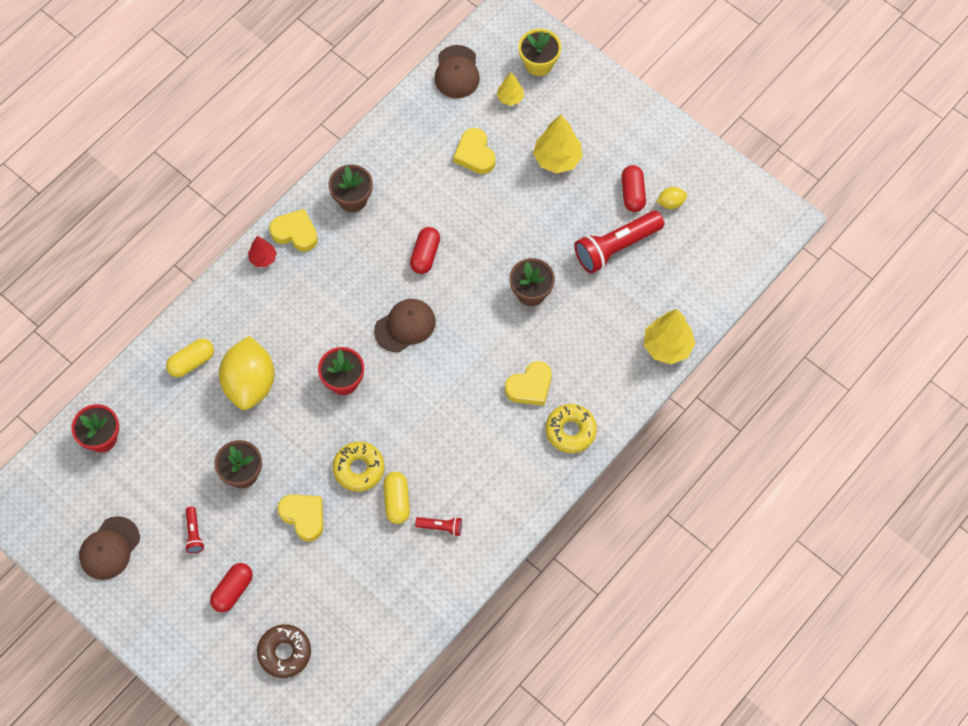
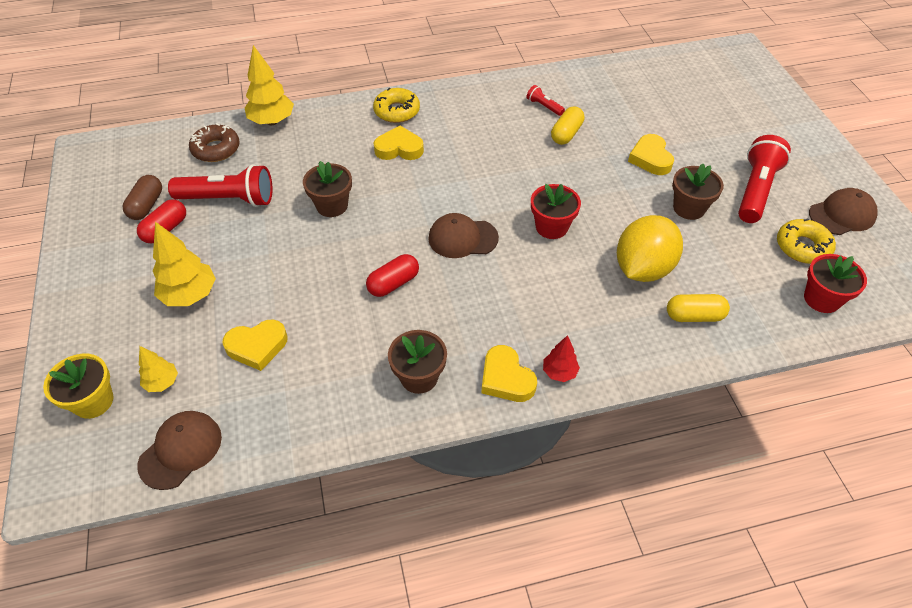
camera: 145 degrees left, 15 degrees down
red flashlight [185,507,204,553] -> red flashlight [738,135,791,223], size x2.14
red capsule [210,563,253,612] -> none
brown donut [257,624,311,678] -> brown donut moved to [189,123,240,162]
yellow donut [333,442,385,492] -> yellow donut moved to [777,218,836,264]
yellow heart [453,128,496,174] -> yellow heart turned 60 degrees clockwise [222,319,288,371]
yellow lemon [656,187,687,209] -> brown capsule [123,175,162,220]

